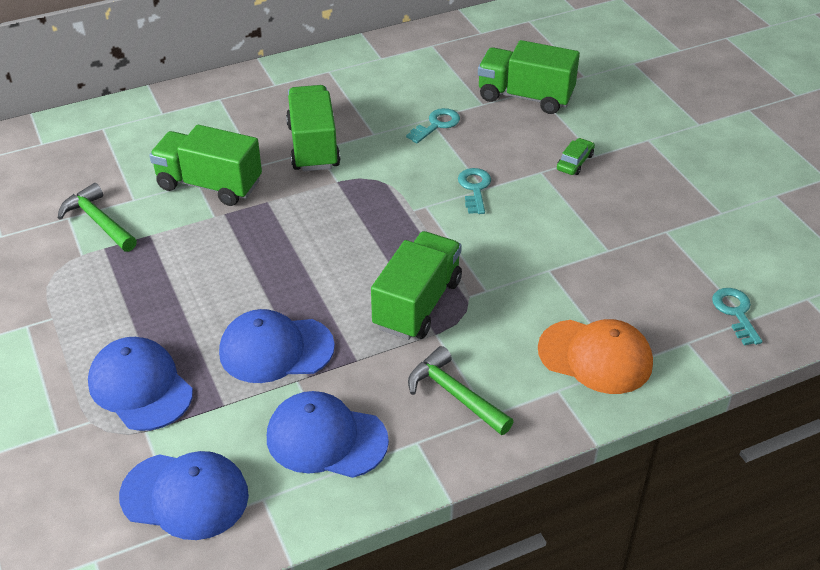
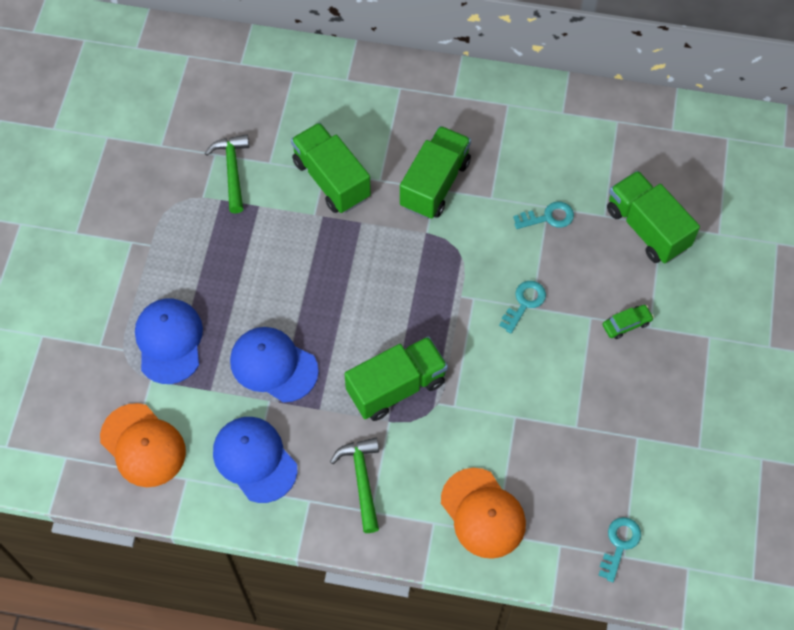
camera: 35 degrees right, 20 degrees up
blue cap [119,451,249,540] -> orange cap [100,403,186,487]

